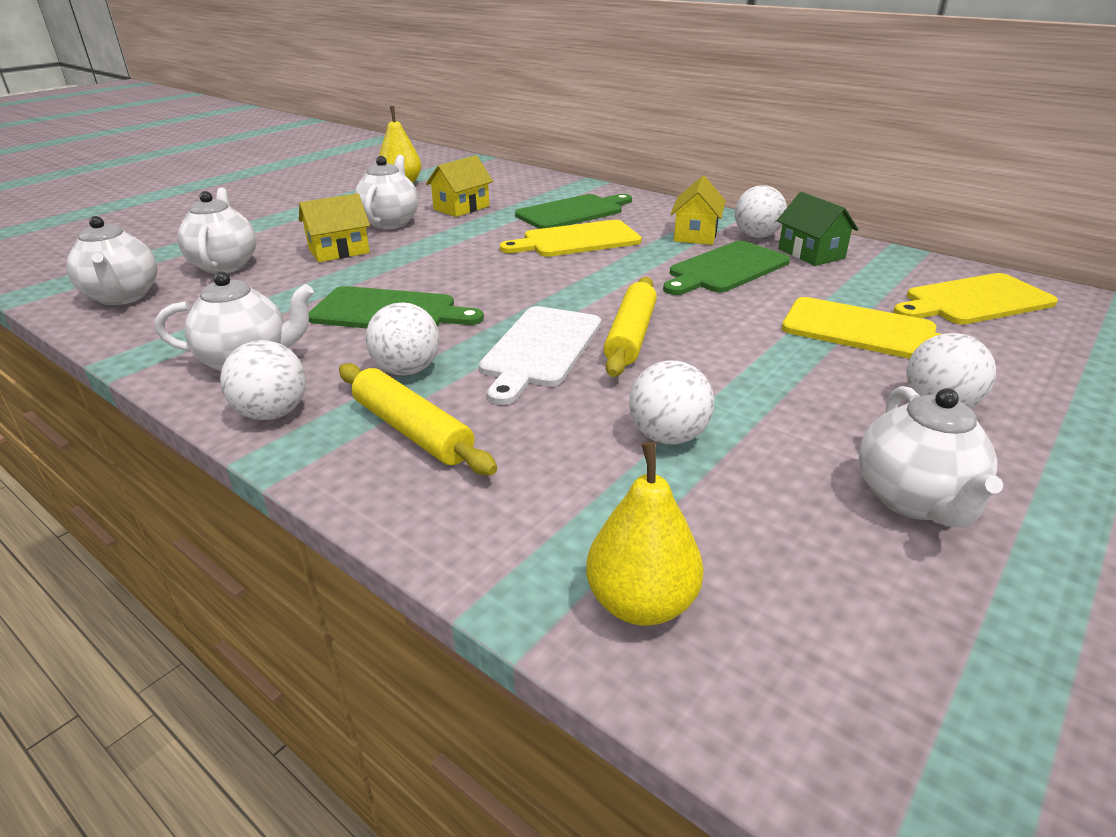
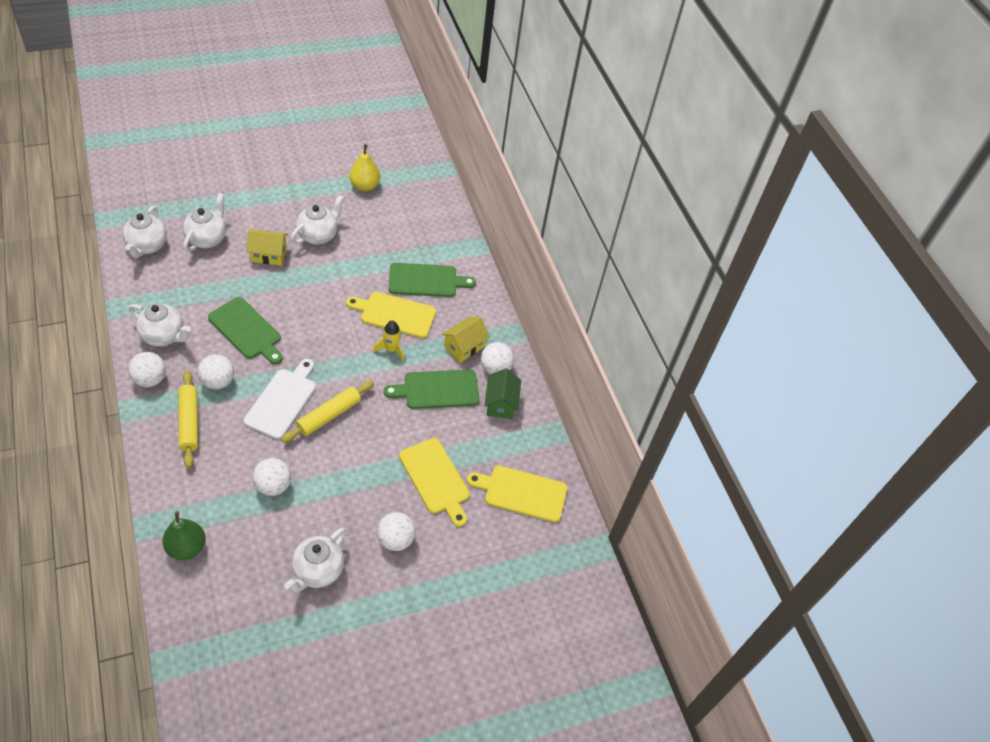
camera: 25 degrees right, 20 degrees up
yellow house [426,155,493,217] -> none
white cutting board [479,306,601,405] -> white cutting board turned 150 degrees clockwise [243,359,316,439]
yellow pear [586,442,704,626] -> green pear [162,511,205,560]
none -> yellow rocket [373,321,404,361]

